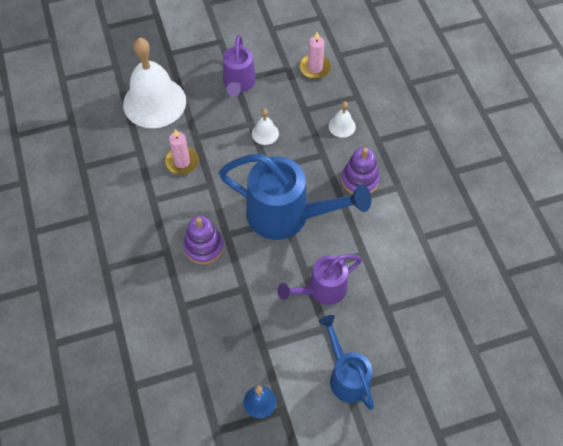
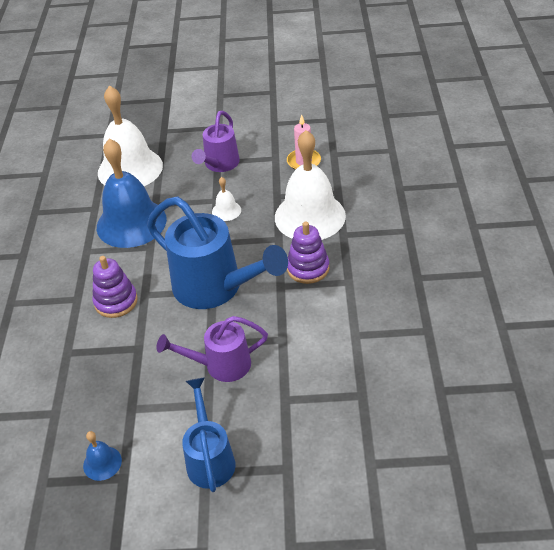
camera: 20 degrees right, 15 degrees down
pink candle [165,129,199,175] -> blue bell [97,139,167,248]
white bell [329,101,356,138] -> white bell [275,130,346,240], size x2.37

